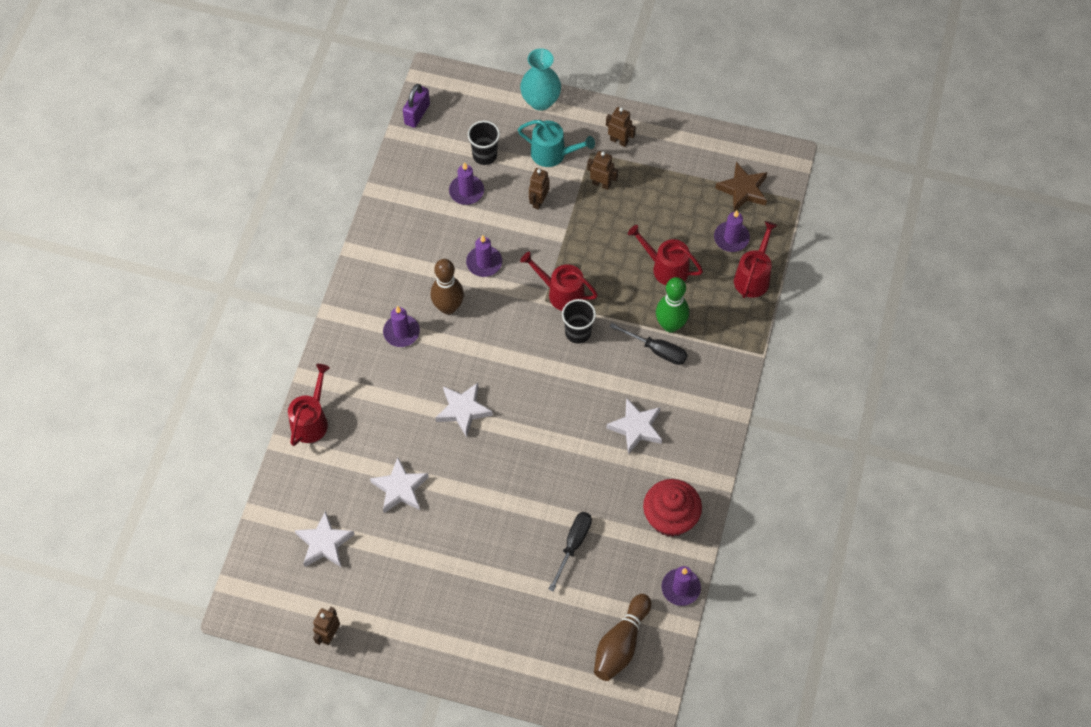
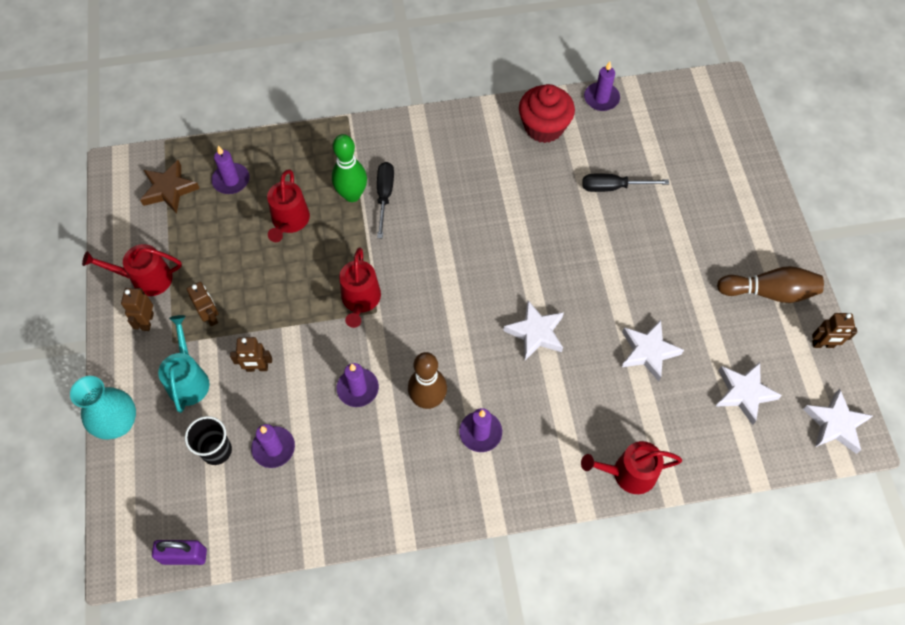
camera: 115 degrees left, 0 degrees up
black cup [562,299,596,344] -> none
brown robot [587,151,618,190] -> brown robot turned 150 degrees clockwise [187,282,218,326]
brown bowling pin [594,594,651,681] -> brown bowling pin moved to [717,266,824,303]
white star [606,398,662,454] -> white star moved to [803,389,872,454]
red watering can [734,221,778,298] -> red watering can moved to [82,244,182,296]

